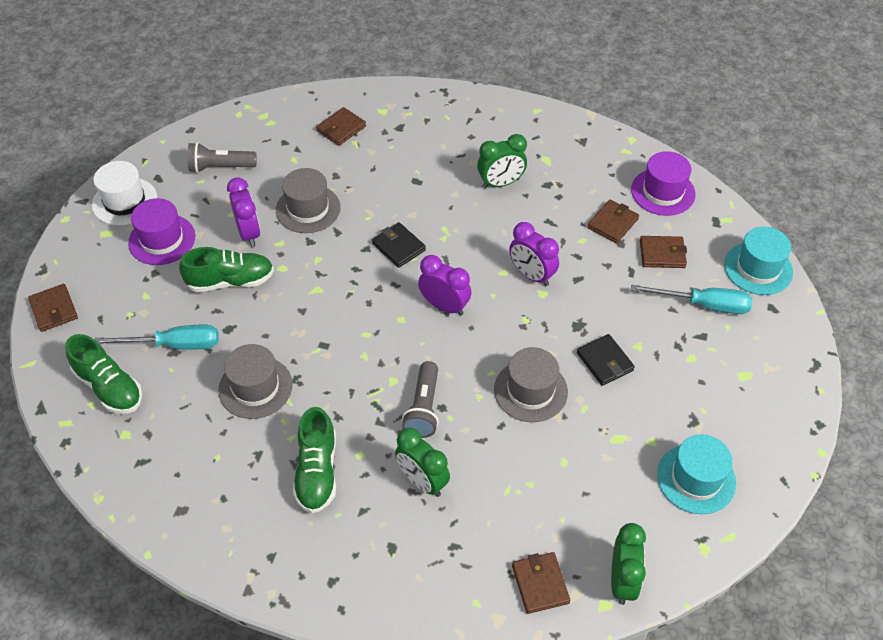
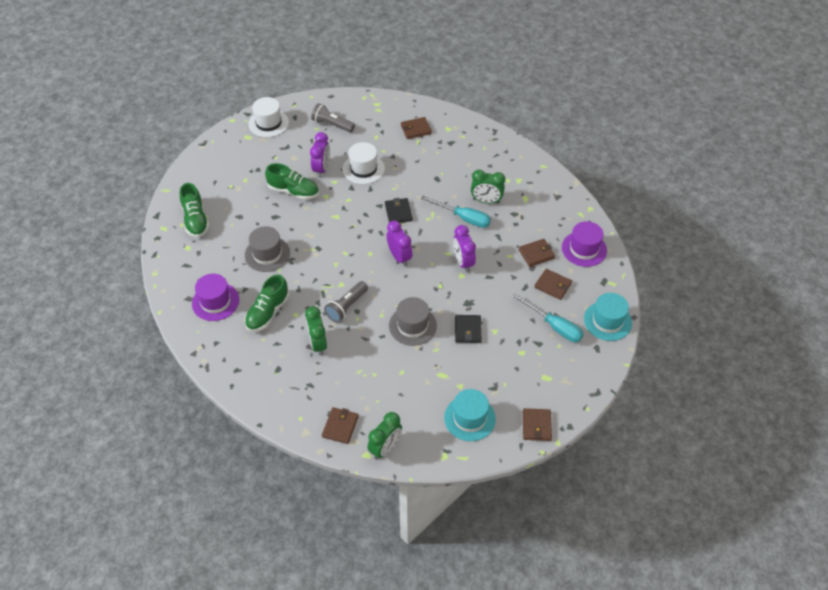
camera: 30 degrees right, 0 degrees up
brown wallet [28,284,78,332] -> brown wallet moved to [523,408,552,441]
turquoise screwdriver [94,325,219,350] -> turquoise screwdriver moved to [421,196,491,228]
purple hat [128,198,195,265] -> purple hat moved to [192,274,239,321]
grey hat [276,168,341,233] -> white hat [343,142,385,184]

